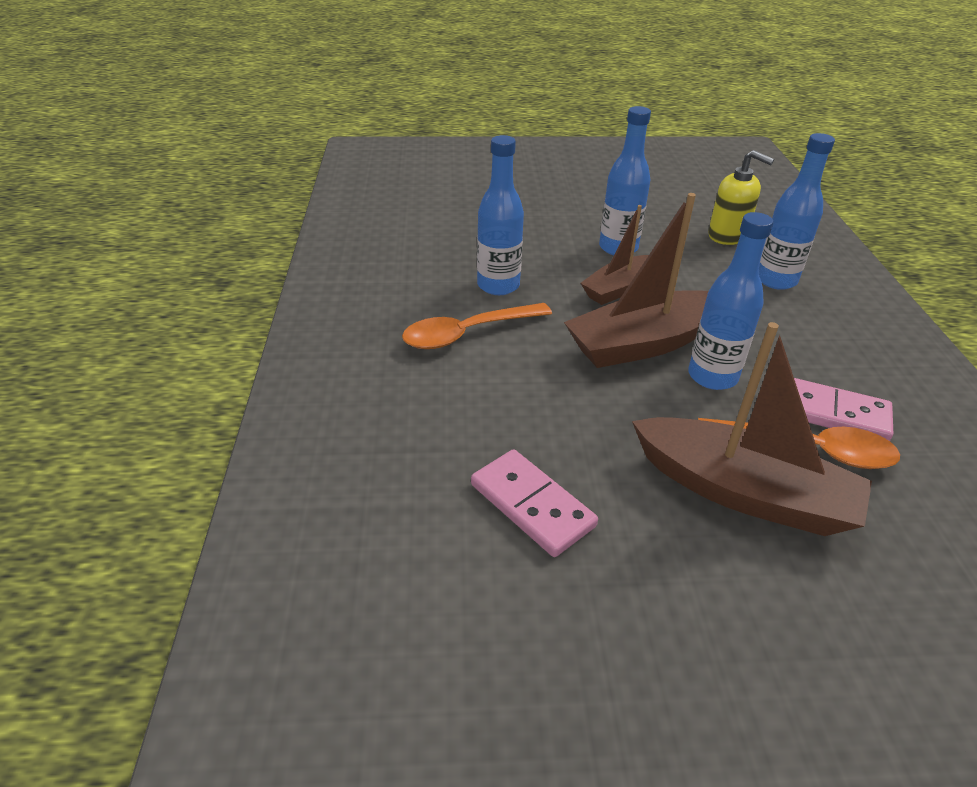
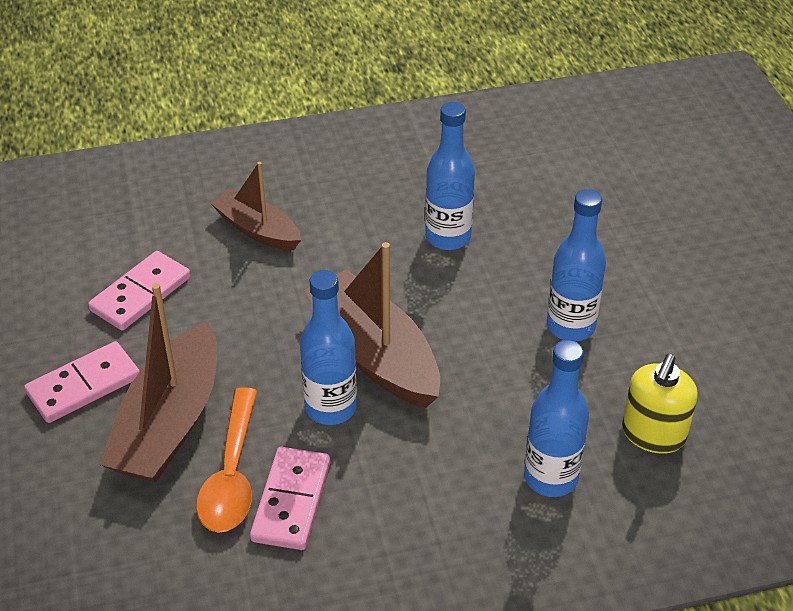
camera: 80 degrees right, 5 degrees up
orange spoon [402,303,552,349] -> none
brown boat [581,205,649,305] -> brown boat moved to [211,162,301,250]
none -> pink domino [24,341,140,423]

